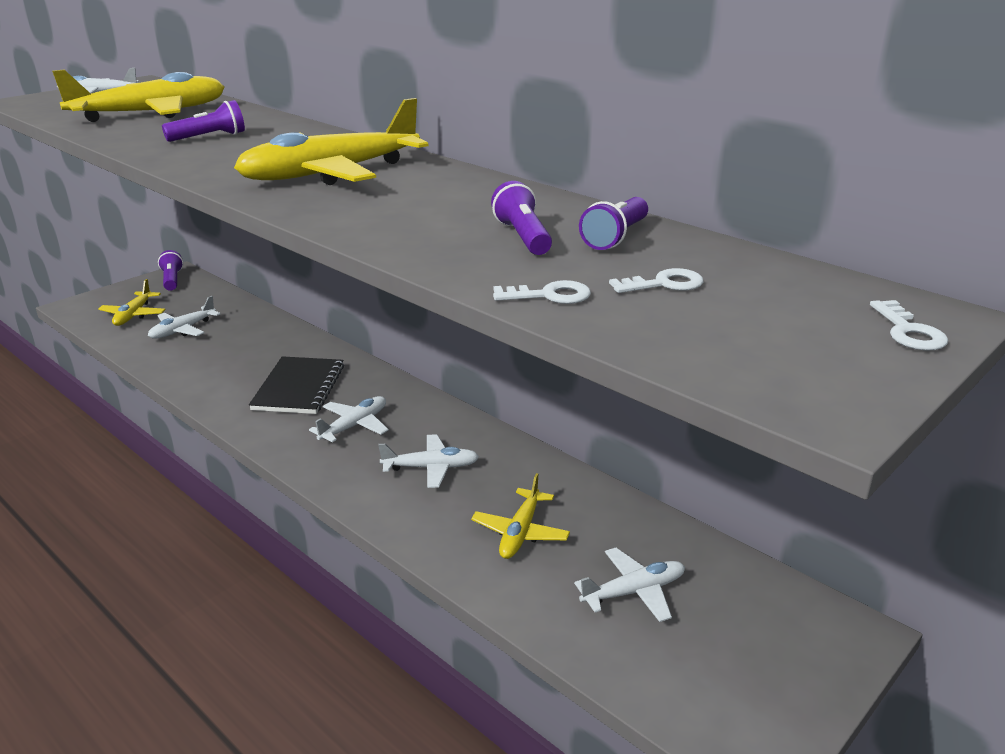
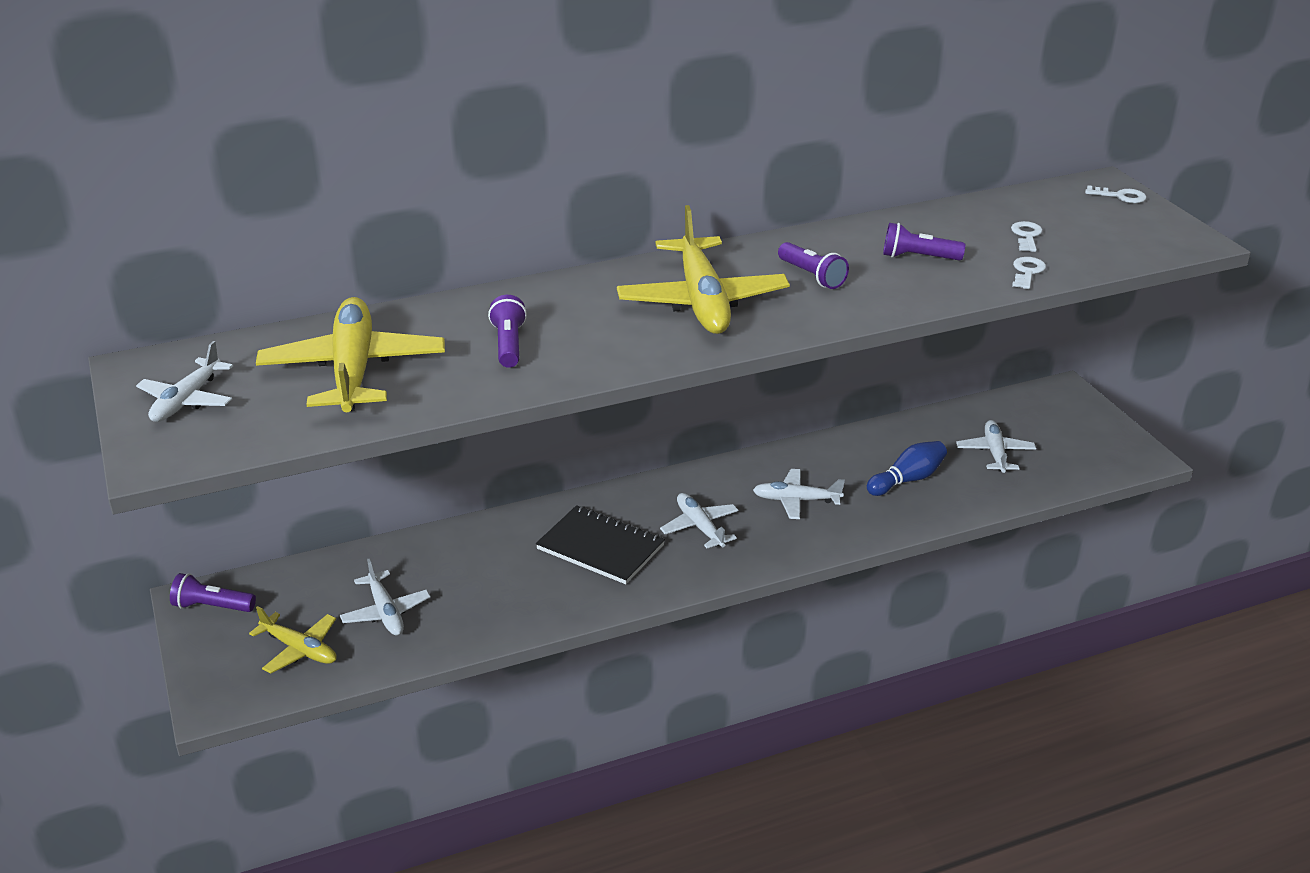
camera: 65 degrees left, 5 degrees up
white plane [378,434,479,488] -> white plane turned 105 degrees counterclockwise [753,469,845,519]
yellow plane [471,473,570,559] -> blue bowling pin [867,441,947,496]
purple flashlight [579,197,648,250] -> purple flashlight moved to [778,242,849,289]

